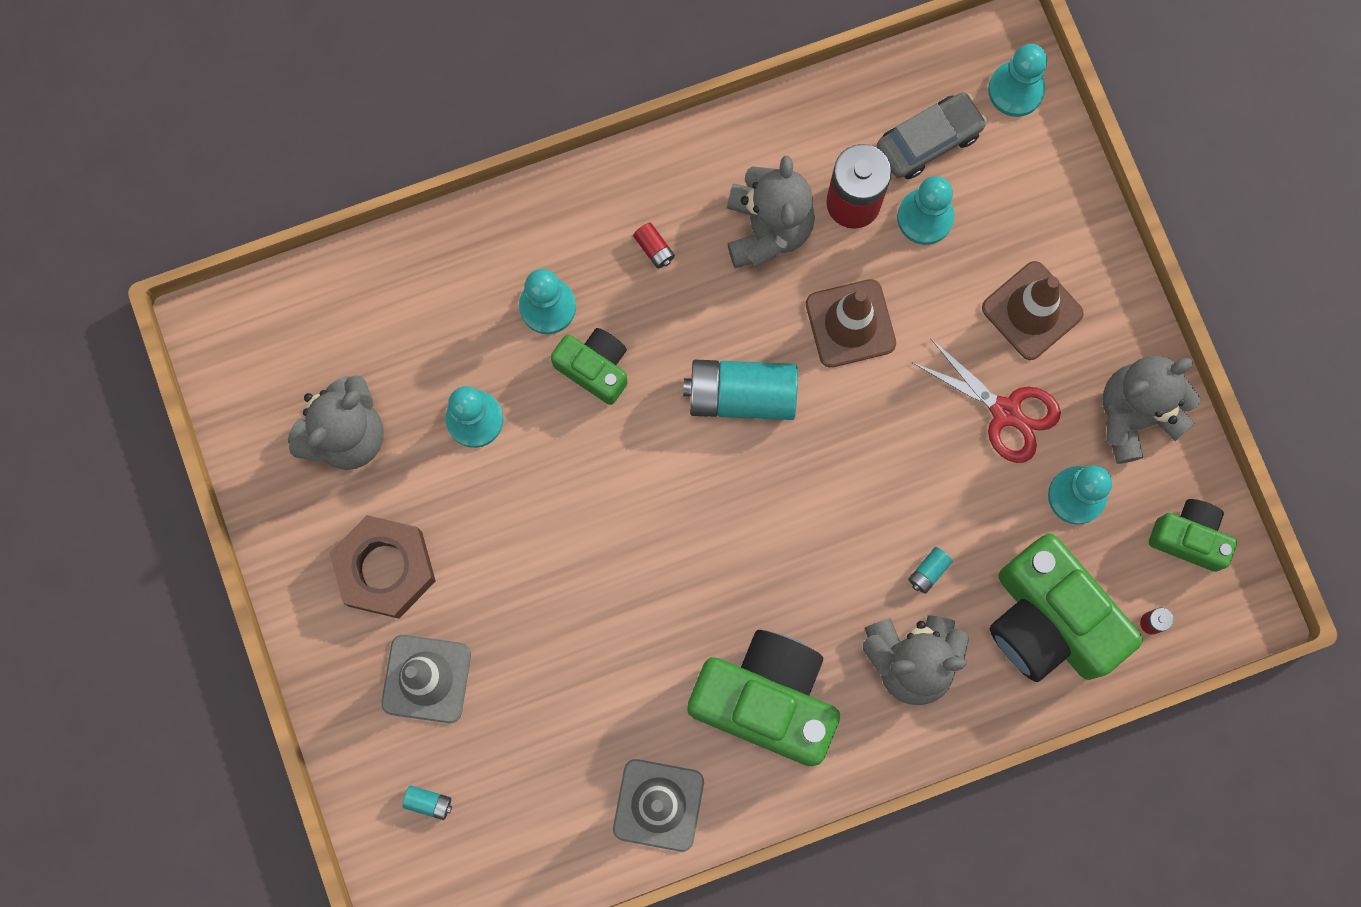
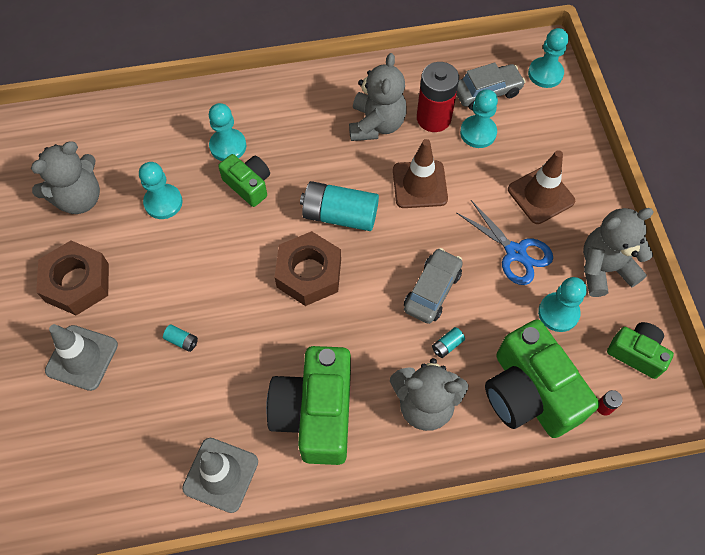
camera: 10 degrees right, 15 degrees down
turquoise battery [402,785,452,820] -> turquoise battery moved to [163,325,198,352]
red battery [633,223,675,269] -> none
green camera [687,630,840,766] -> green camera turned 120 degrees counterclockwise [266,346,351,465]
red scissors [913,338,1061,463] -> blue scissors [456,200,553,285]
none -> brown nut [275,231,341,306]
none -> grey car [404,248,463,324]

